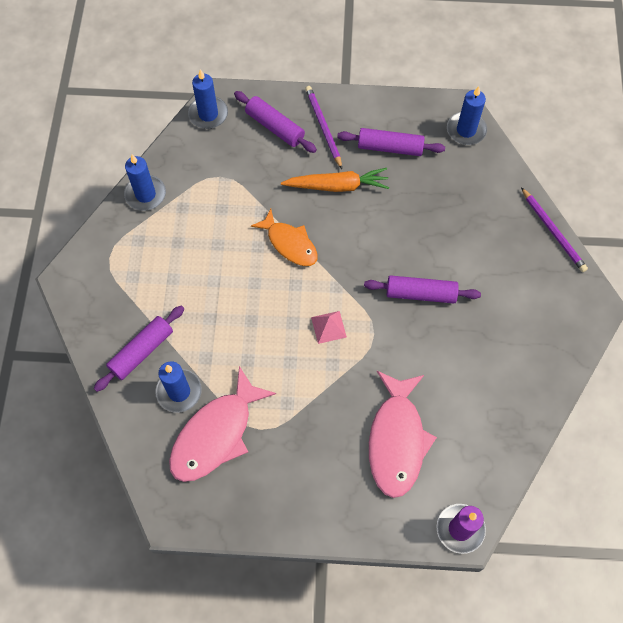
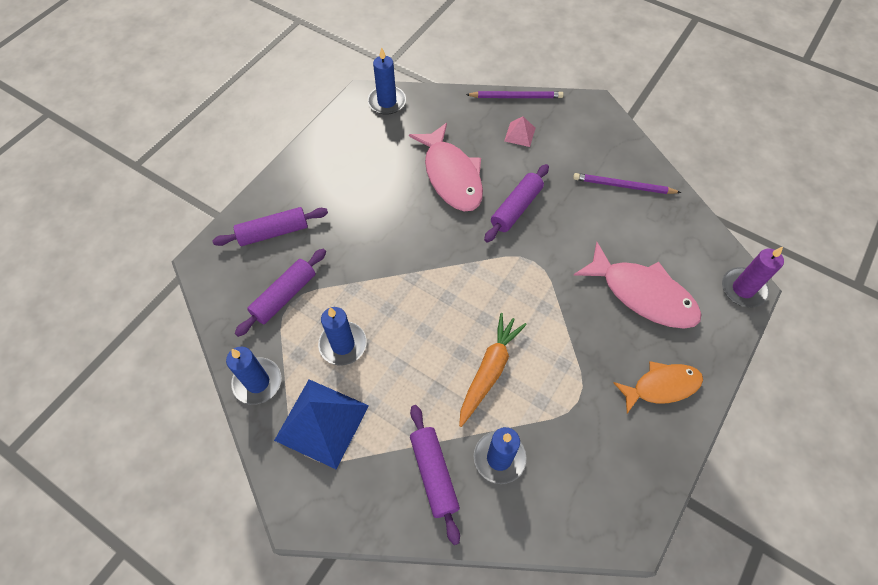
camera: 60 degrees left, 5 degrees down
pink fish [169,366,276,482] -> pink fish moved to [409,123,483,211]
blue candle [188,69,228,129] -> blue candle moved to [318,307,367,365]
orange fish [251,209,317,266] -> orange fish moved to [613,361,703,414]
orange carrot [281,168,389,192] -> orange carrot moved to [459,313,527,427]
purple pencil [305,86,342,169] -> purple pencil moved to [573,173,681,194]
pink pyramid [311,311,347,344] -> pink pyramid moved to [504,117,535,147]
purple rolling pin [337,128,445,156] -> purple rolling pin moved to [235,249,326,337]
none -> blue pyramid [274,379,369,469]

